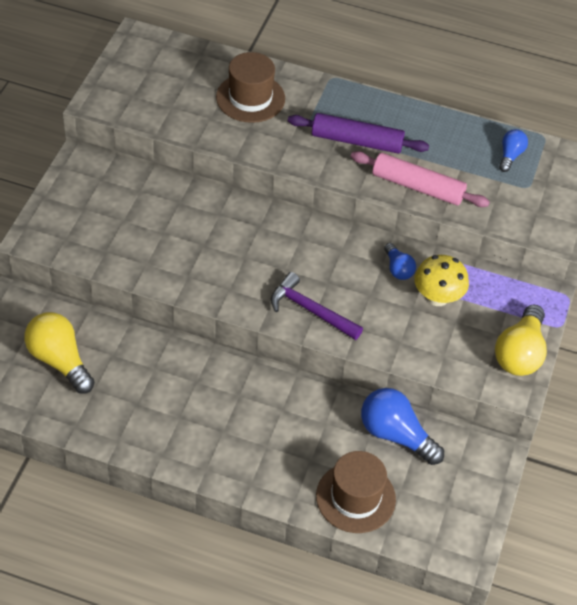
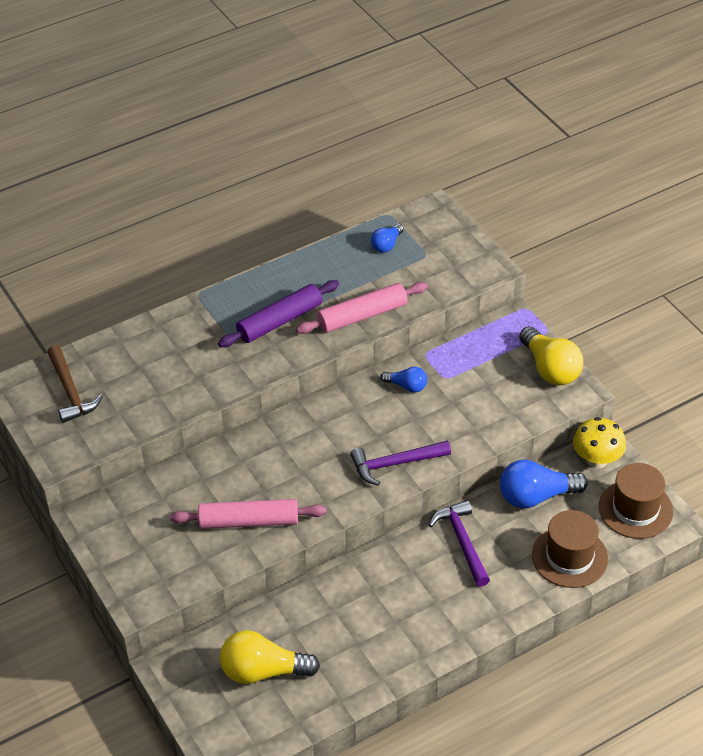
camera: 45 degrees left, 5 degrees down
brown hat [216,52,285,123] -> brown hat moved to [599,463,673,539]
yellow mushroom [414,255,469,306] -> yellow mushroom moved to [573,417,626,468]
blue light bulb [499,129,528,172] -> blue light bulb turned 120 degrees counterclockwise [371,224,404,253]
none -> brown hammer [47,345,103,423]
none -> pink rolling pin [170,499,326,529]
none -> purple hammer [429,500,490,587]

